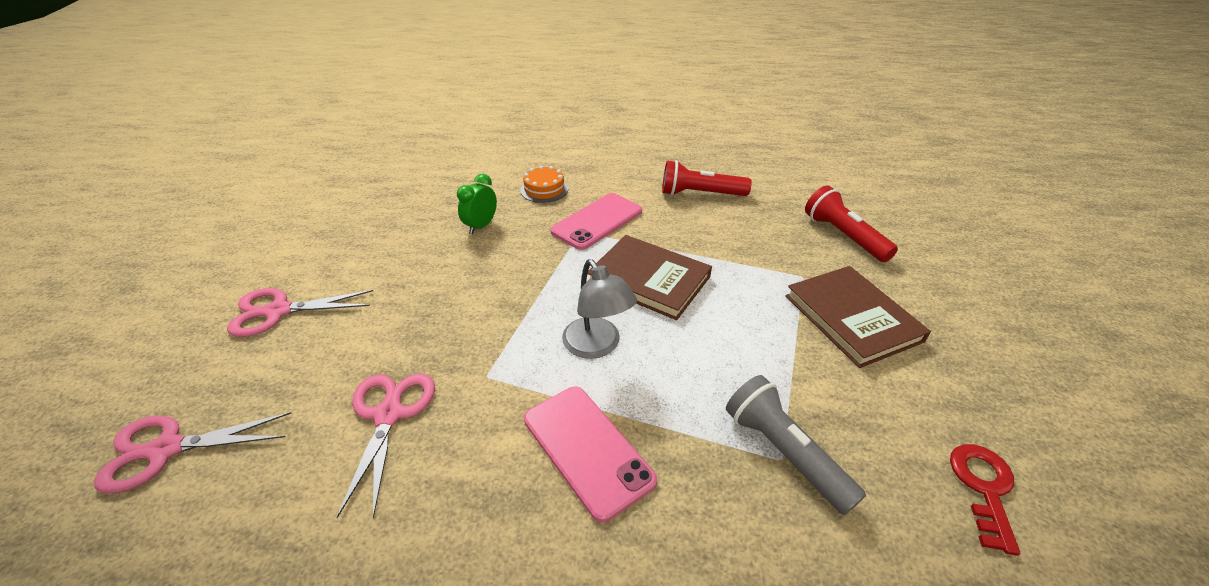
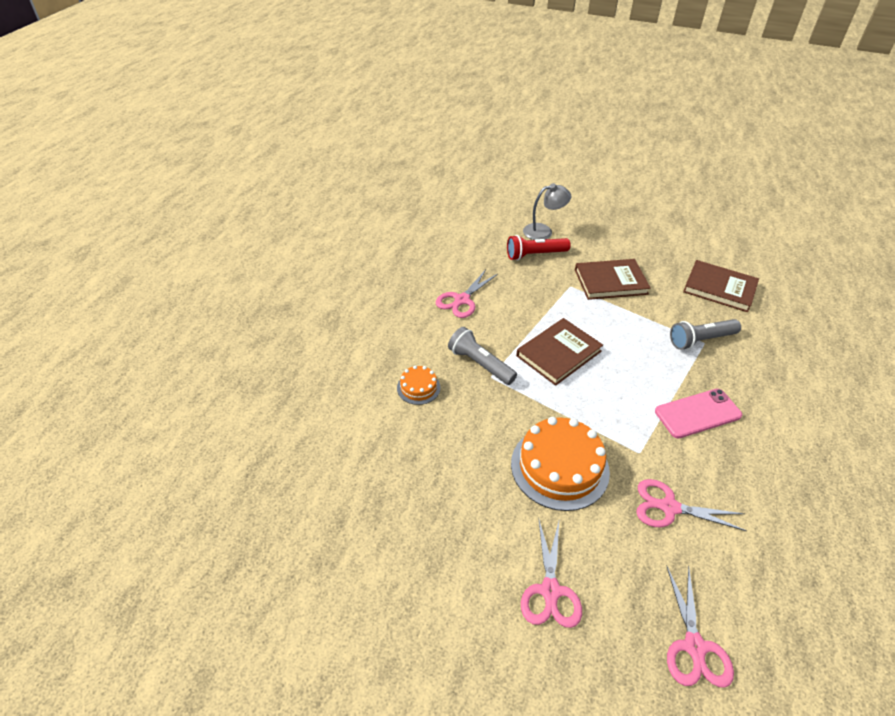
camera: 75 degrees left, 5 degrees up
green clock [457,174,497,234] -> none
pink phone [551,193,642,250] -> grey flashlight [448,327,517,385]
grey lamp [562,259,637,359] -> grey lamp moved to [523,183,571,240]
red flashlight [662,160,752,196] -> pink scissors [436,269,498,318]
red key [950,444,1020,556] -> brown book [683,260,759,312]
none -> orange cake [511,417,610,511]

